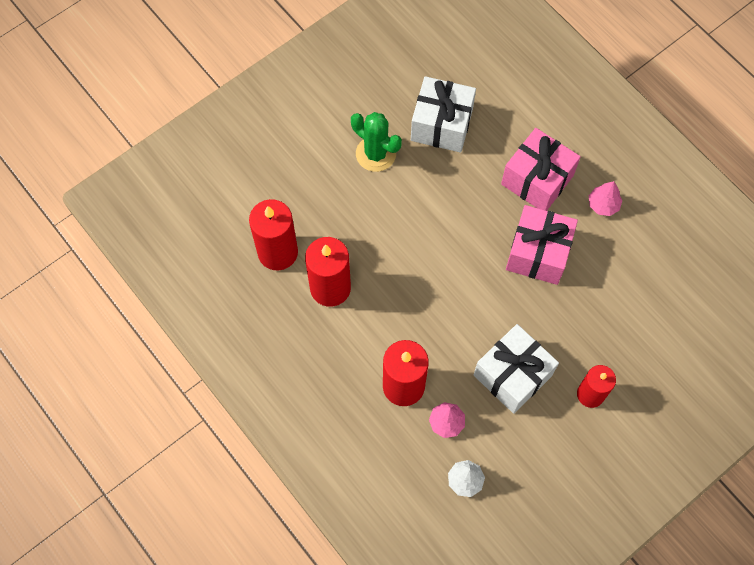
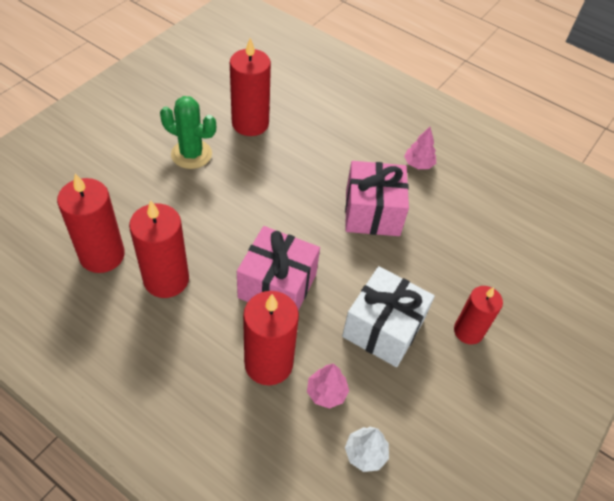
camera: 20 degrees left, 15 degrees down
white gift [411,76,476,153] -> red candle [230,38,271,136]
pink gift [501,128,581,211] -> pink gift moved to [237,226,320,311]

